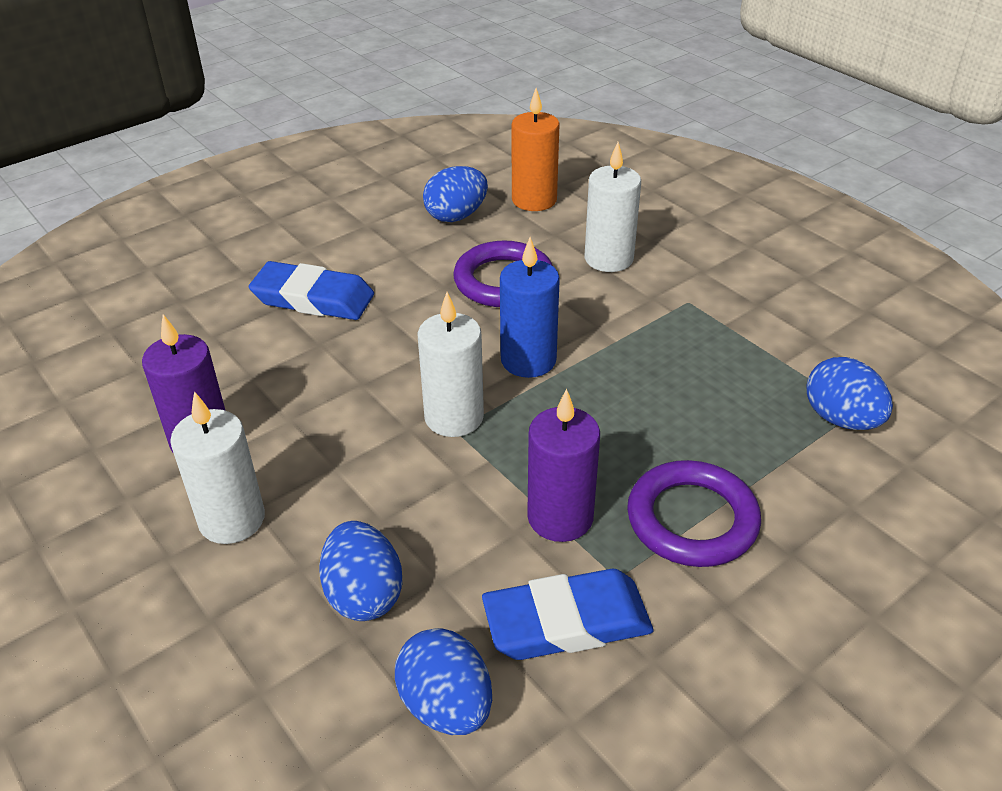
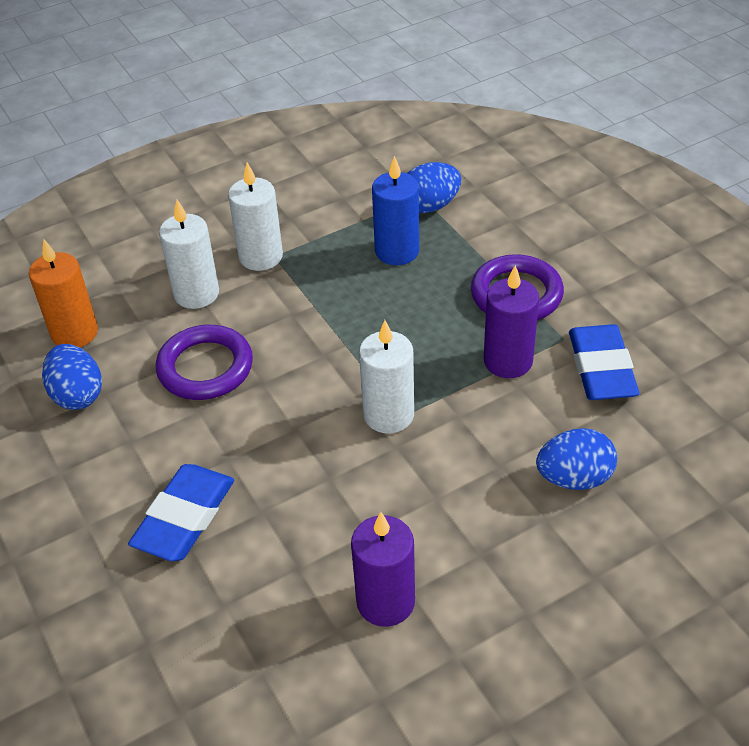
camera: 80 degrees left, 5 degrees up
white candle [170,391,265,544] -> white candle moved to [228,163,283,271]
blue egg [395,628,492,735] -> none
blue candle [500,237,560,378] -> blue candle moved to [372,156,419,265]

